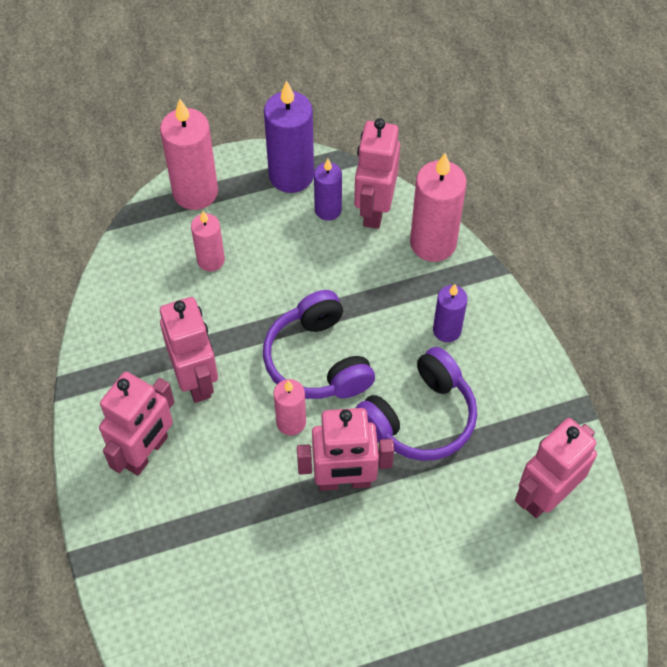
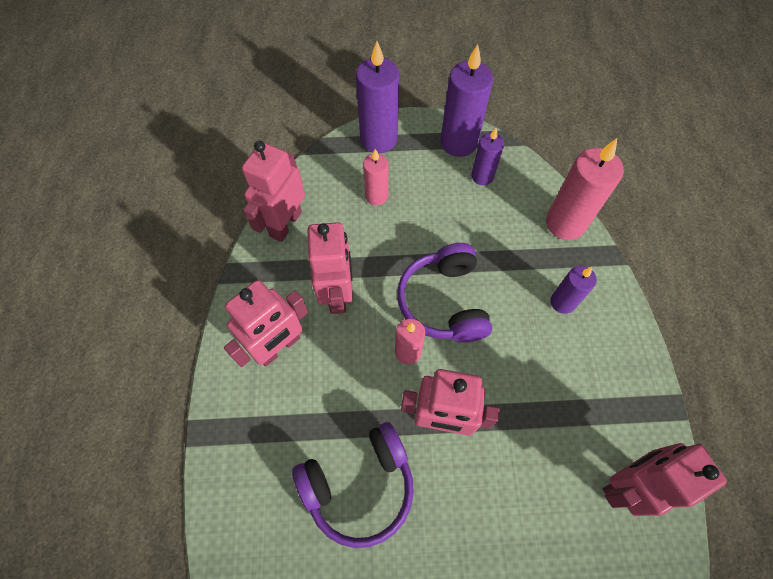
camera: 15 degrees right, 5 degrees up
pink candle [160,99,218,210] -> purple candle [356,41,399,153]
pink robot [354,118,400,229] -> pink robot moved to [242,141,305,242]
purple headphones [356,347,477,461] -> purple headphones moved to [292,422,414,548]

